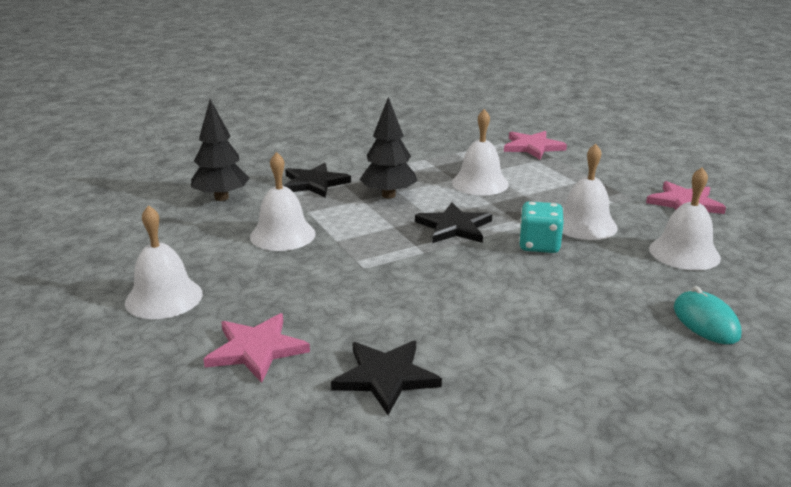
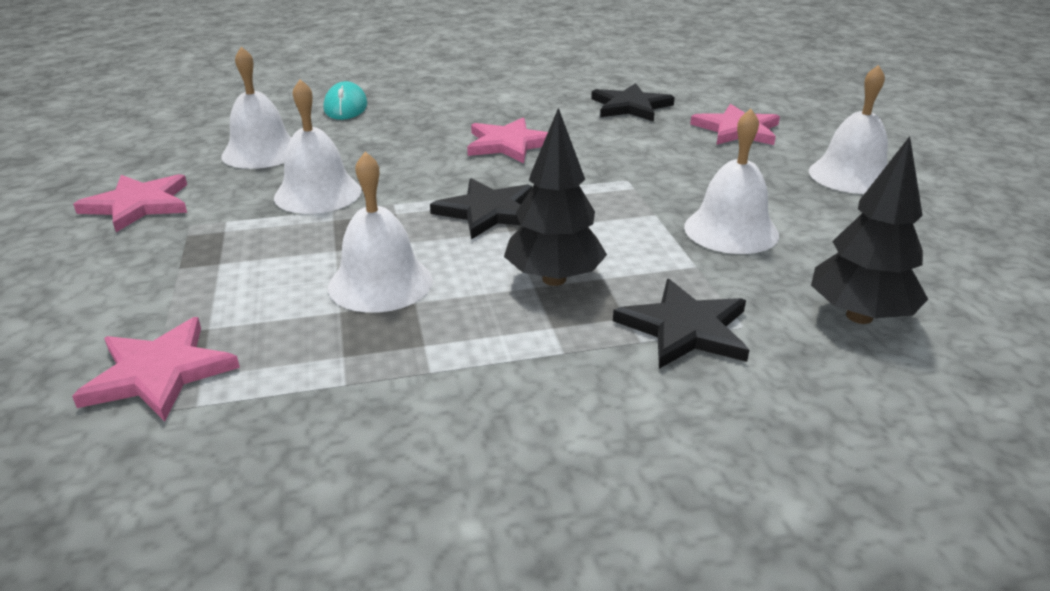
camera: 165 degrees left, 5 degrees up
turquoise dice [519,201,564,253] -> none
none -> pink star [467,118,548,164]

